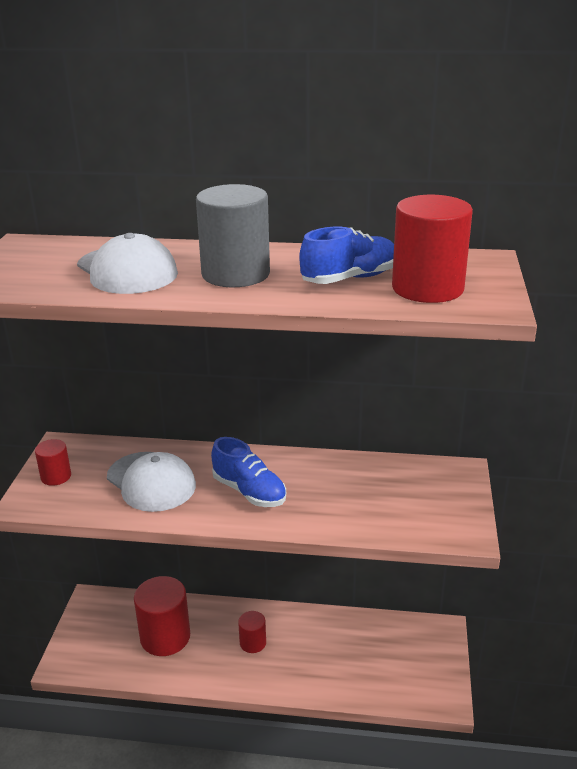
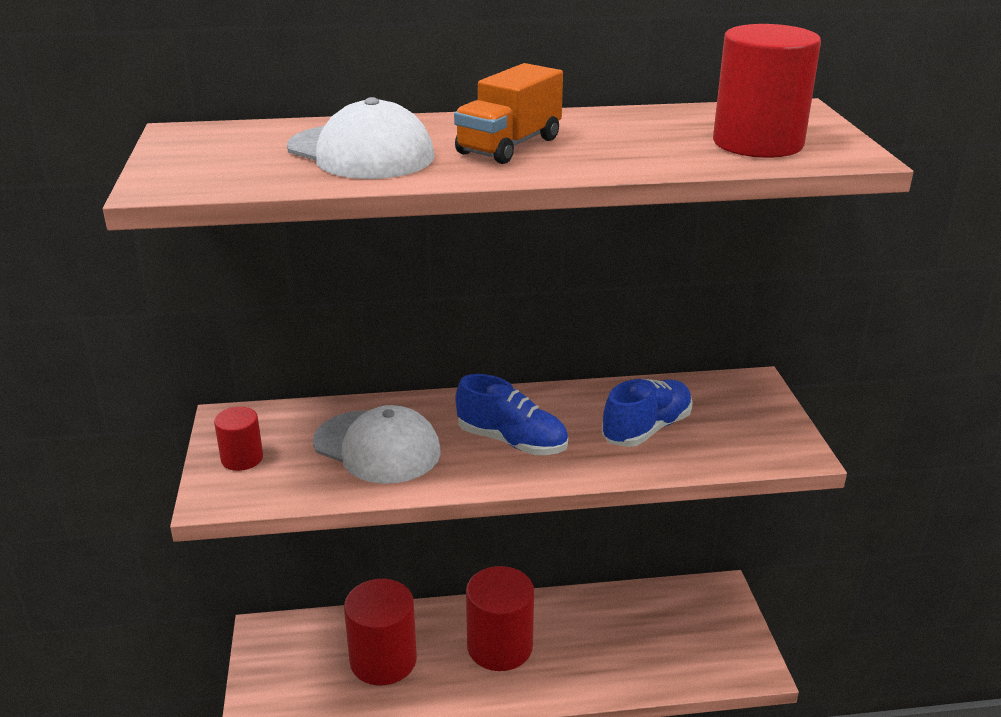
camera: 15 degrees left, 0 degrees up
grey cylinder [196,184,270,287] -> orange truck [454,63,563,164]
red cylinder [238,611,266,653] -> red cylinder [466,566,534,671], size x1.90
blue shoe [299,227,394,284] -> blue shoe moved to [601,379,693,447]

